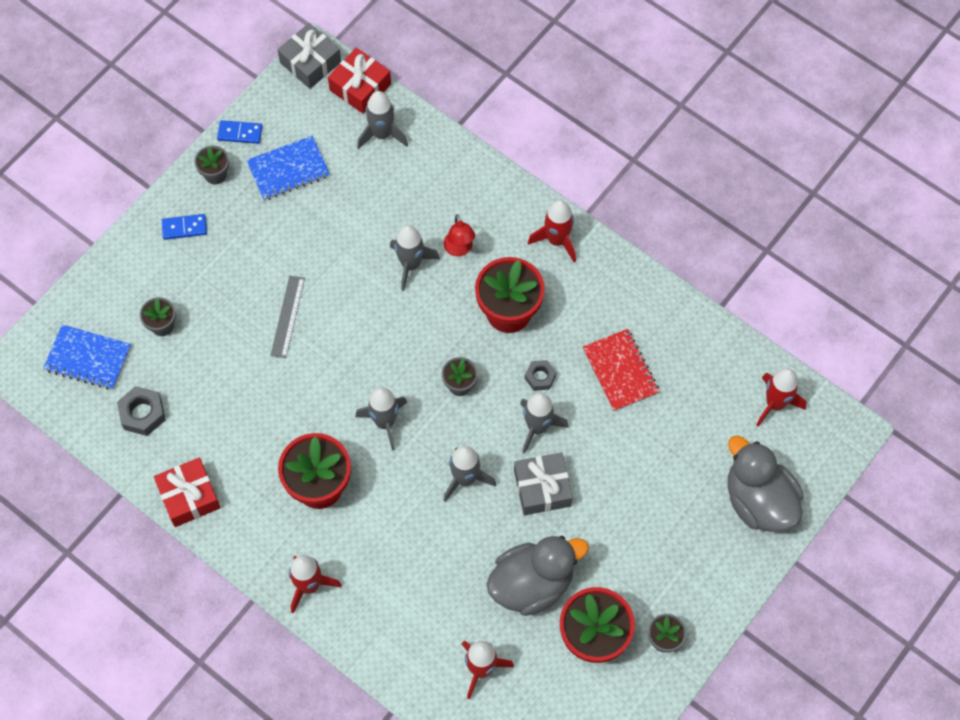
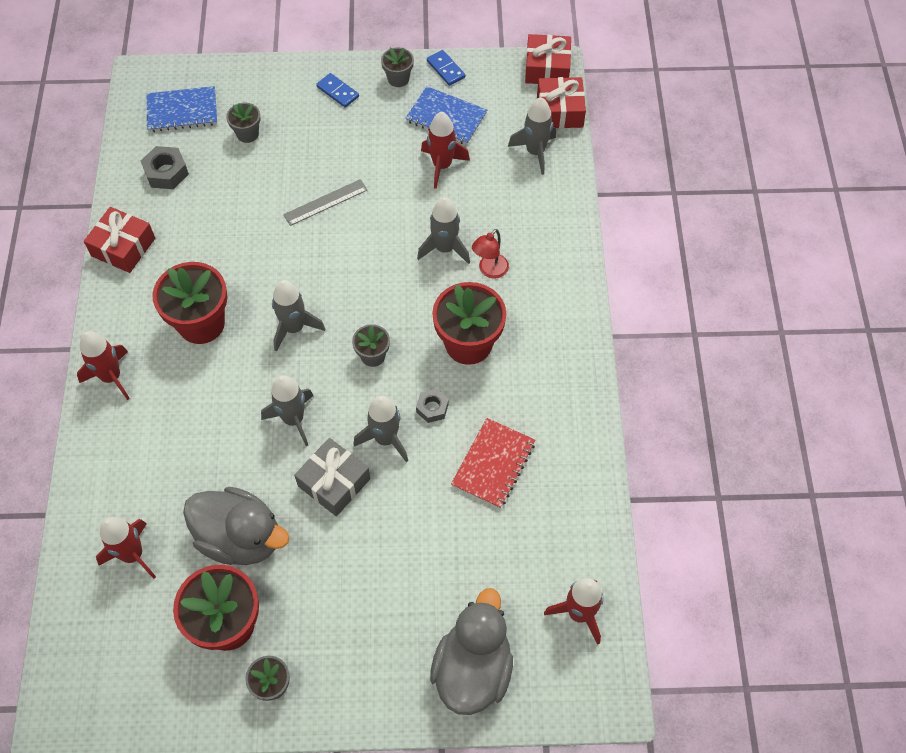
camera: 50 degrees right, 5 degrees down
blue notebook [43,324,131,390] -> blue notebook turned 75 degrees counterclockwise [146,86,217,132]
grey gift [277,23,341,89] -> red gift [525,34,571,84]
red rocket [528,200,576,262] -> red rocket moved to [421,111,470,189]

